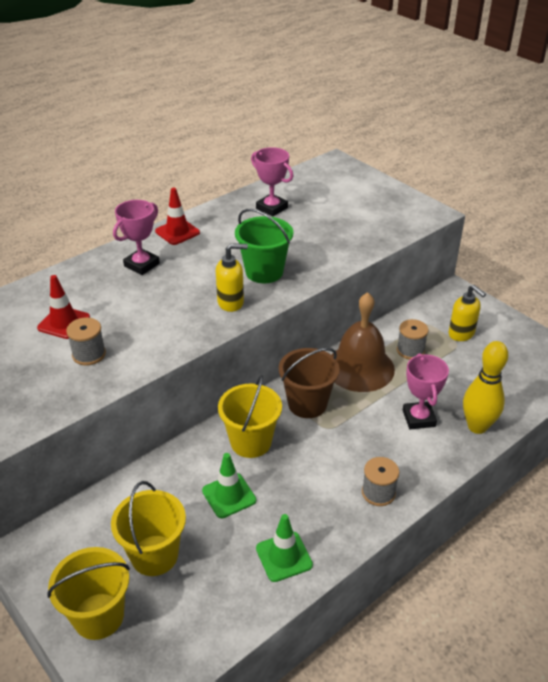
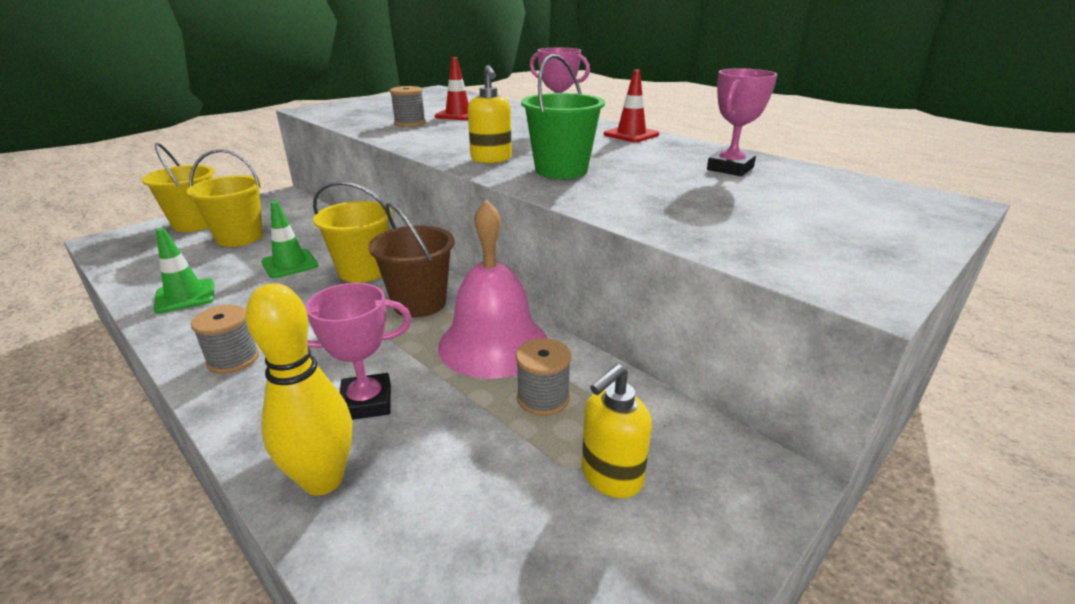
camera: 85 degrees right, 10 degrees down
brown bell [331,292,395,392] -> pink bell [438,199,548,379]

